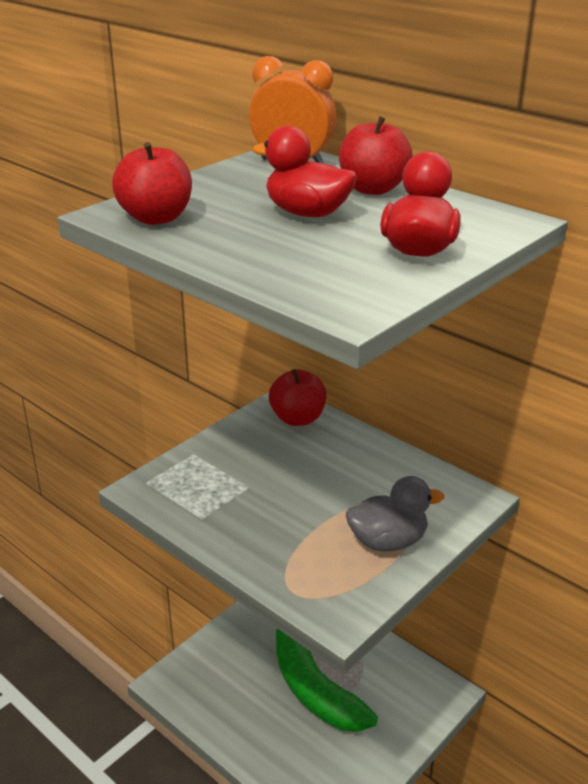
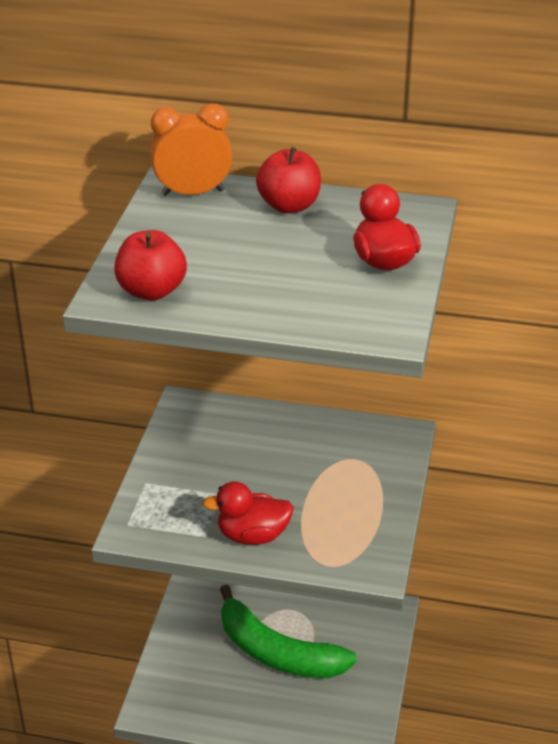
camera: 30 degrees left, 5 degrees up
red duck [252,126,357,217] -> red duck moved to [202,481,294,545]
red apple [269,369,327,426] -> none
grey duck [346,476,444,551] -> none

